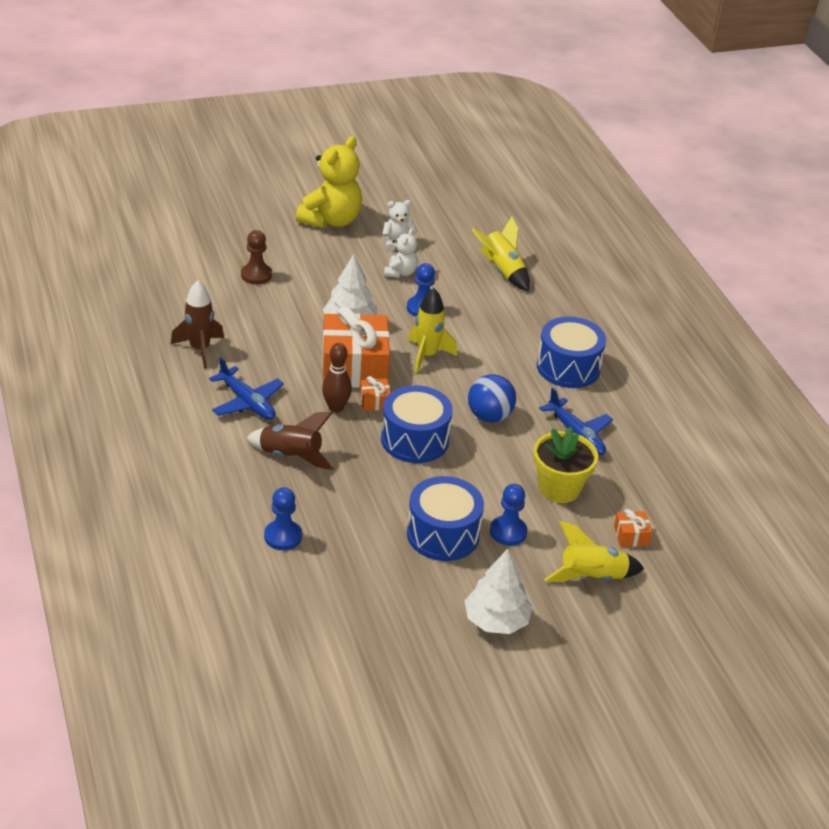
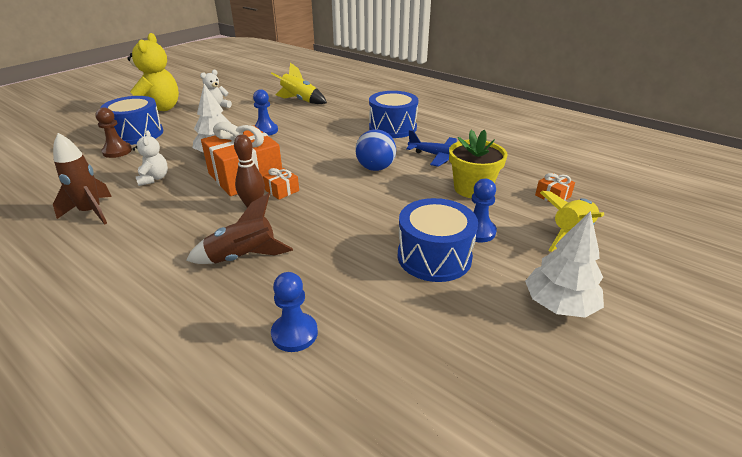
camera: 30 degrees left, 5 degrees down
blue plane [209,357,284,420] -> none
blue drum [381,385,453,463] -> blue drum moved to [100,96,163,145]
white teddy bear [384,228,418,278] -> white teddy bear moved to [133,130,168,186]
yellow rocket [408,288,457,373] -> none

